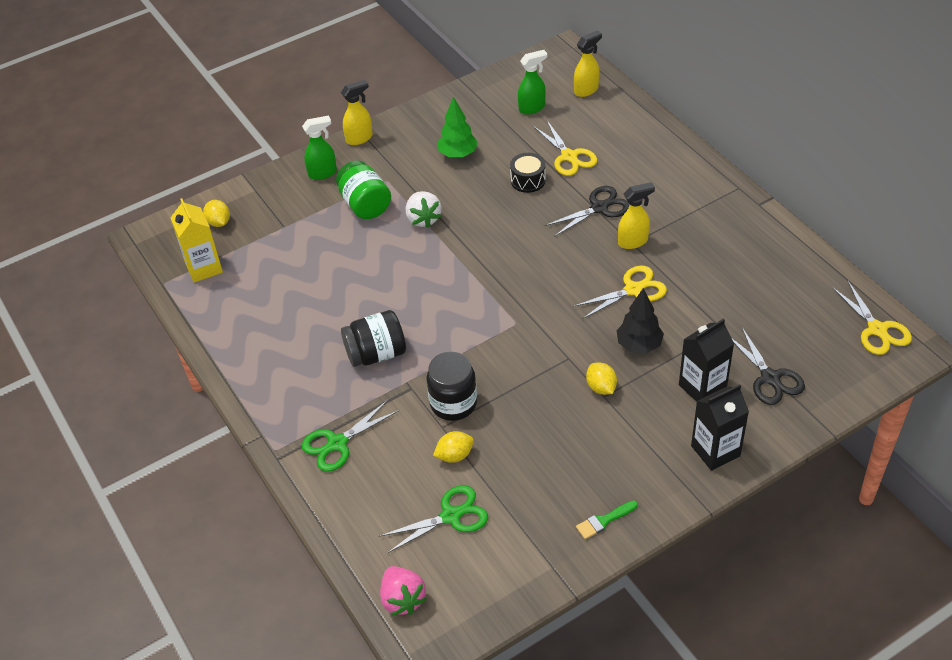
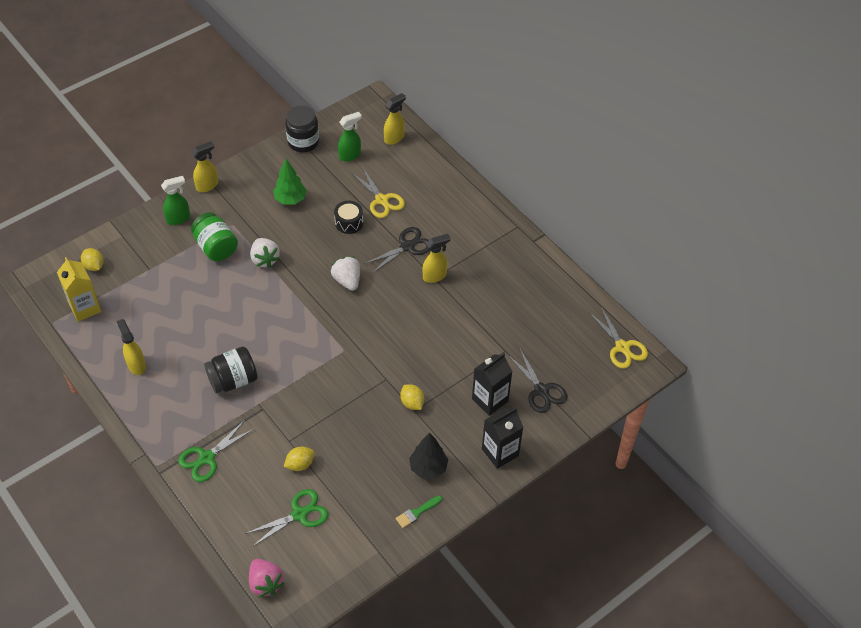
camera: 10 degrees left, 5 degrees up
black jar [426,352,477,421] -> black jar moved to [285,106,319,153]
yellow scissors [573,265,667,319] -> none
black tree [616,288,664,353] -> black tree moved to [409,432,448,479]
none -> yellow spray bottle [117,319,146,375]
none -> white strawberry [331,256,360,291]

